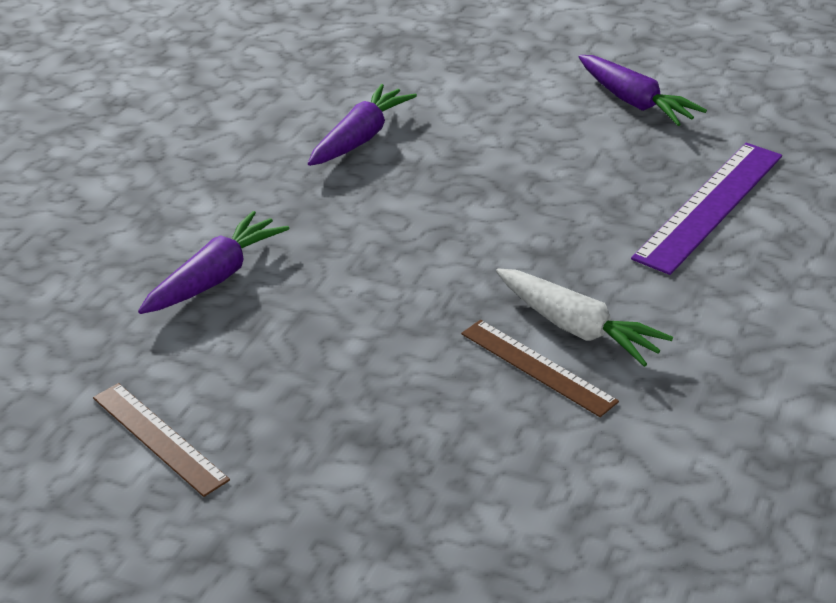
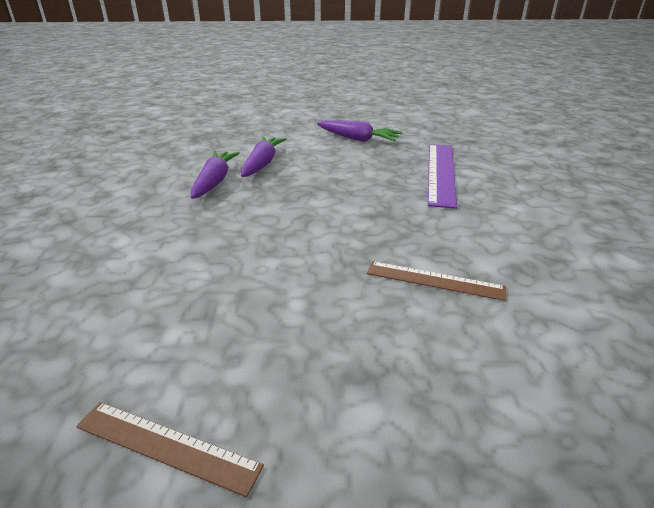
camera: 25 degrees left, 5 degrees down
purple carrot [138,211,290,314] -> purple carrot moved to [241,136,287,177]
white carrot [496,268,673,367] -> none

